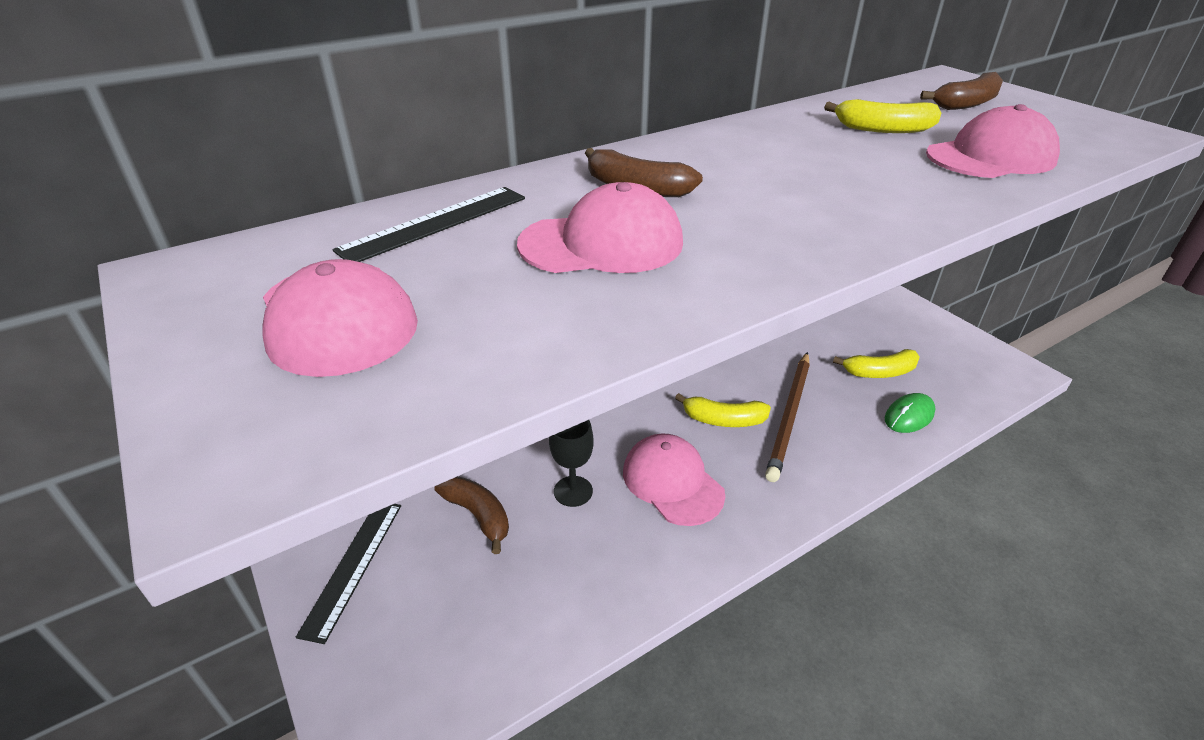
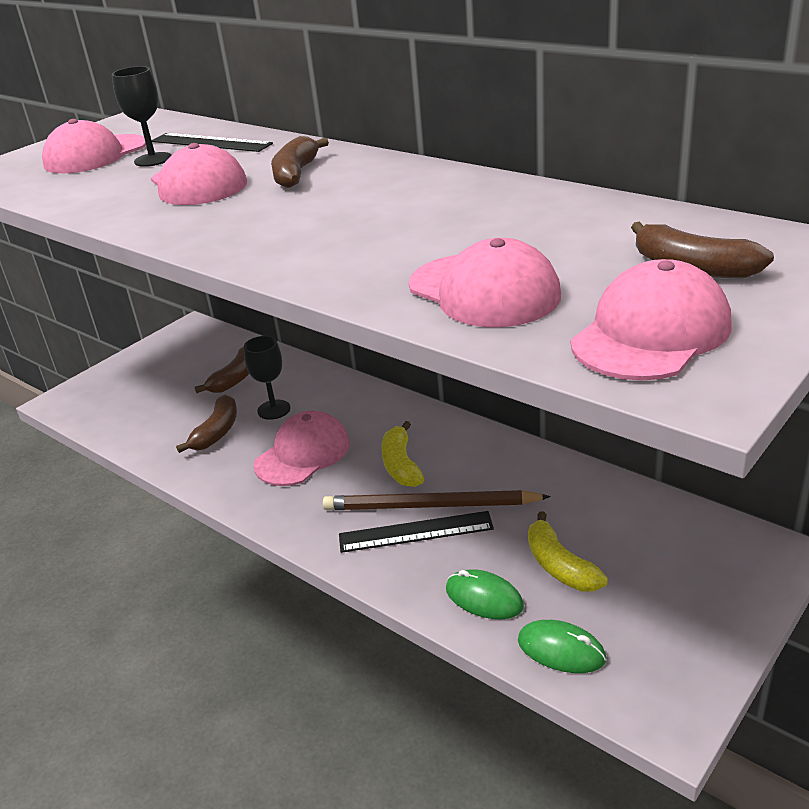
camera: 75 degrees right, 5 degrees down
black ruler [296,504,401,644] -> black ruler moved to [339,511,494,553]
yellow banana [824,99,941,133] -> none
none -> black goblet [112,66,172,167]
none -> brown banana [176,394,237,453]
none -> green mouse [518,620,606,673]
none -> pink cap [570,259,731,381]

